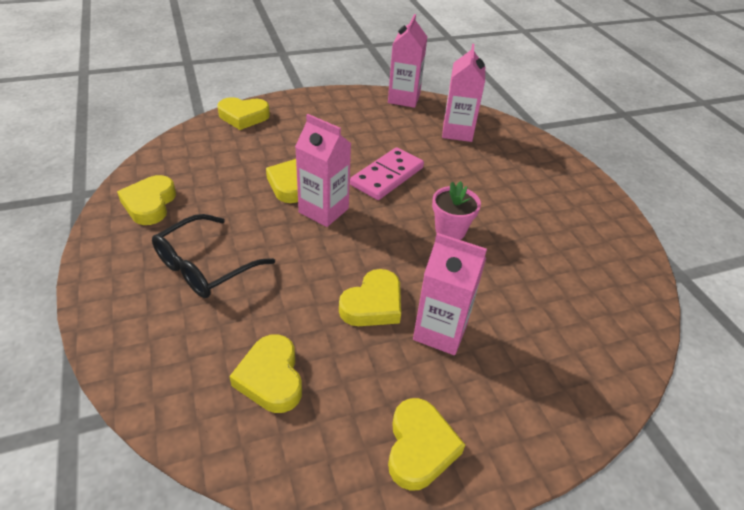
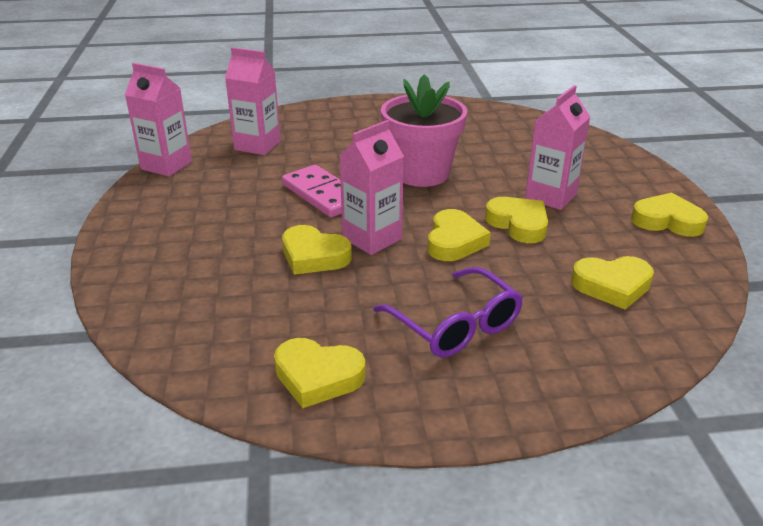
camera: 75 degrees left, 10 degrees down
black glasses [152,214,275,298] -> purple glasses [373,267,523,357]
yellow heart [217,97,270,130] -> yellow heart moved to [428,209,491,261]
pink flower pot [432,181,481,240] -> pink flower pot [381,74,467,187], size x1.77

